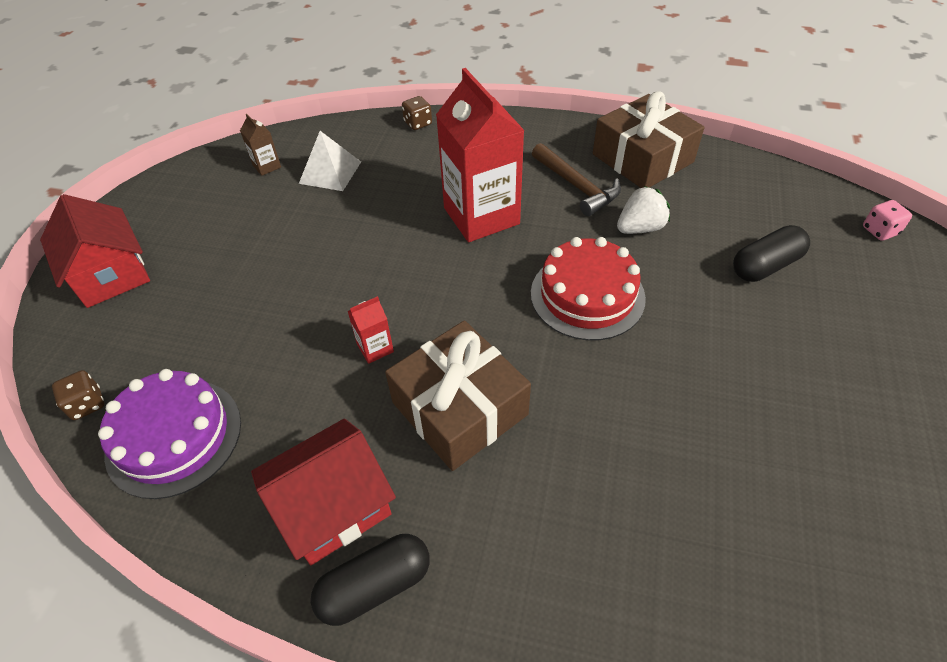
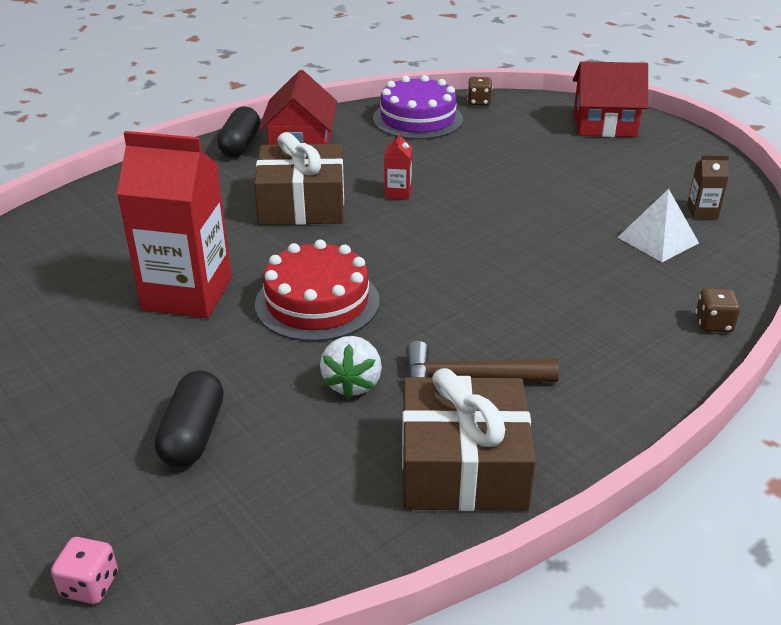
camera: 125 degrees right, 15 degrees down
red carton [436,68,525,242] -> red carton moved to [117,131,232,318]

